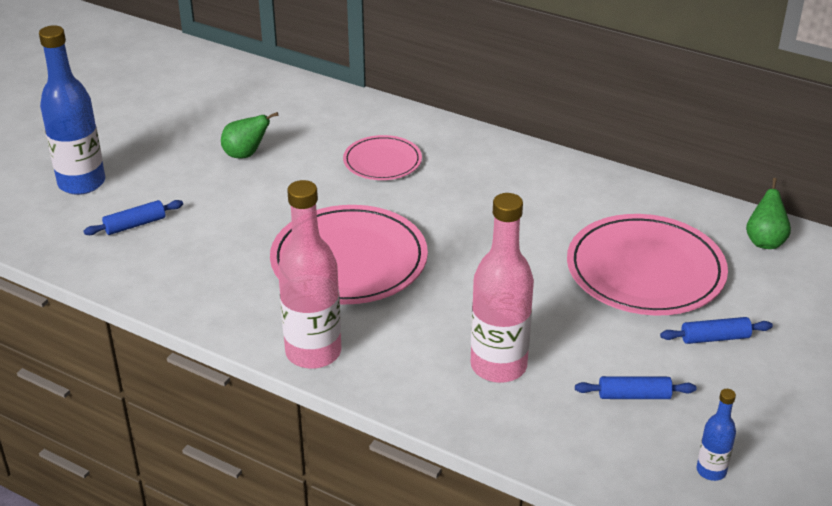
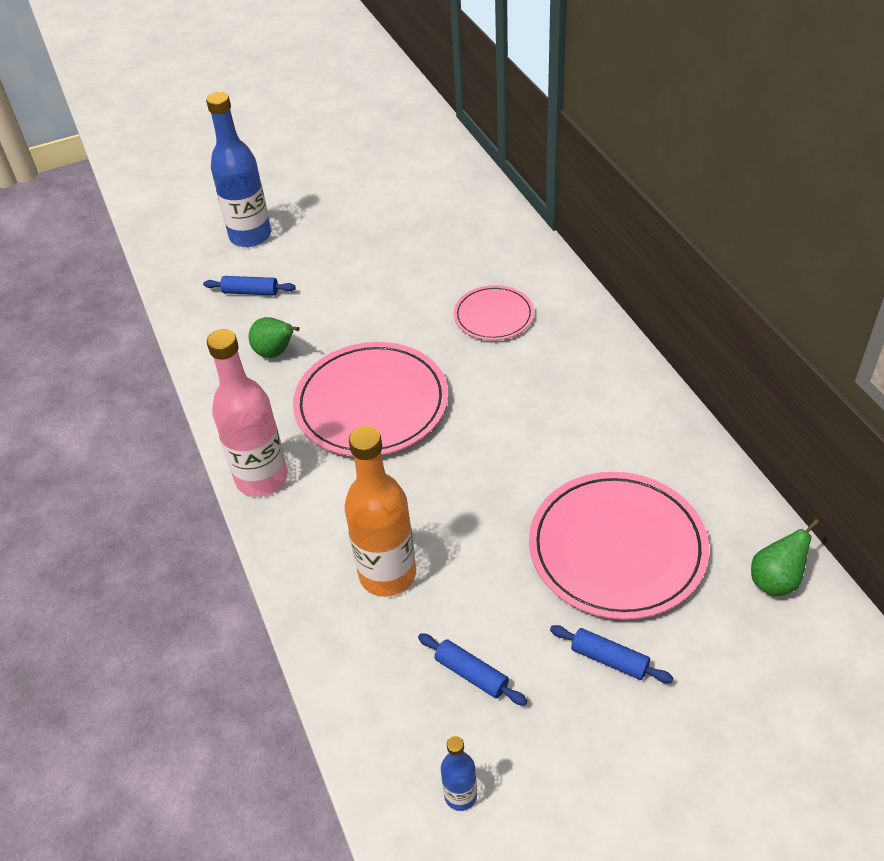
camera: 40 degrees right, 10 degrees up
green pear [221,112,279,159] -> green pear moved to [249,317,300,358]
pink bottle [471,193,534,383] -> orange bottle [344,426,416,596]

